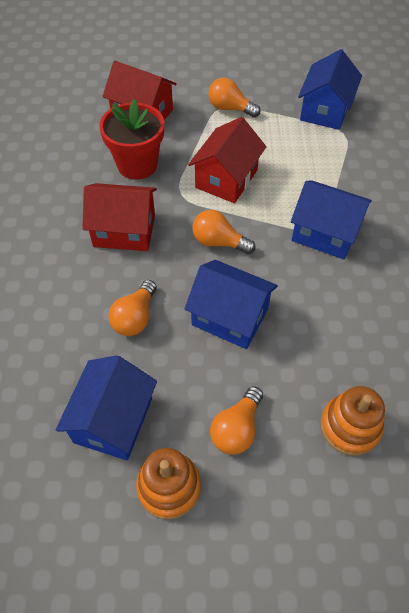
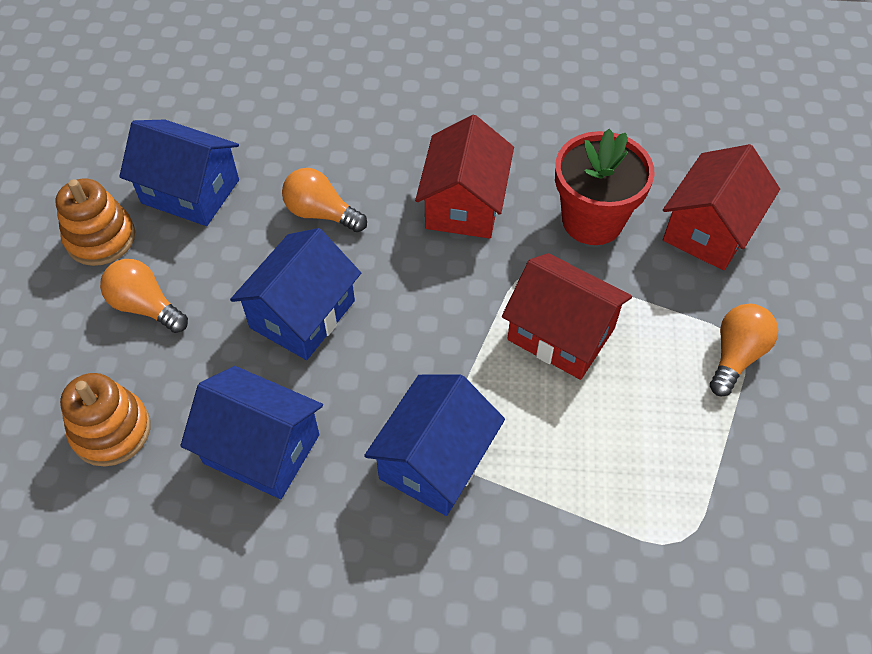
camera: 95 degrees right, 0 degrees up
orange light bulb [192,210,256,254] -> none
blue house [298,49,362,130] -> blue house moved to [180,366,323,499]

